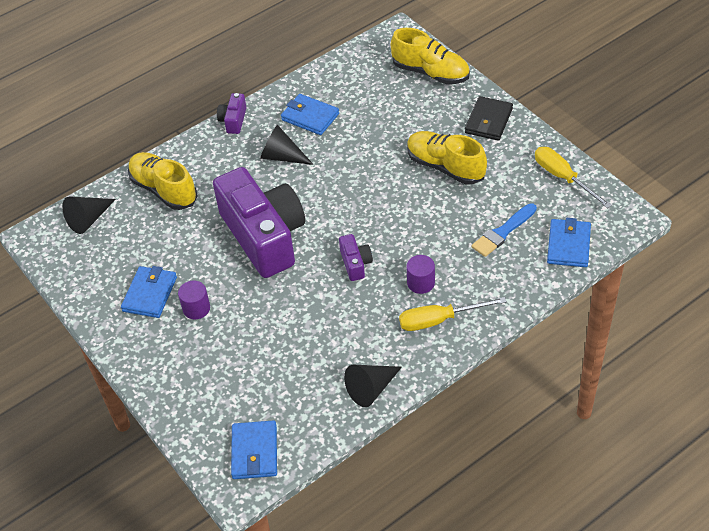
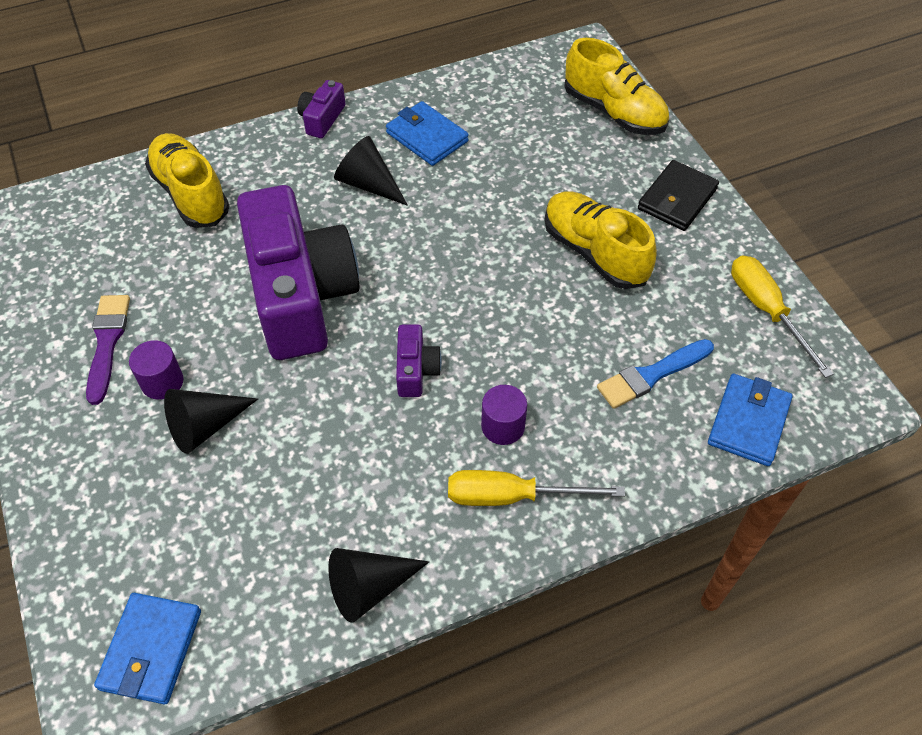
camera: 10 degrees right, 5 degrees up
black cone [62,196,116,234] -> black cone moved to [164,389,258,454]
blue wallet [121,266,177,318] -> purple brush [86,295,130,405]

